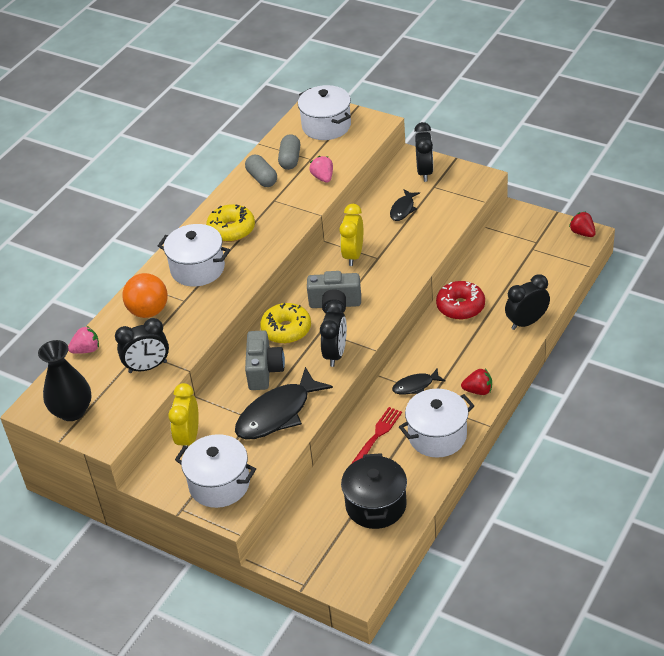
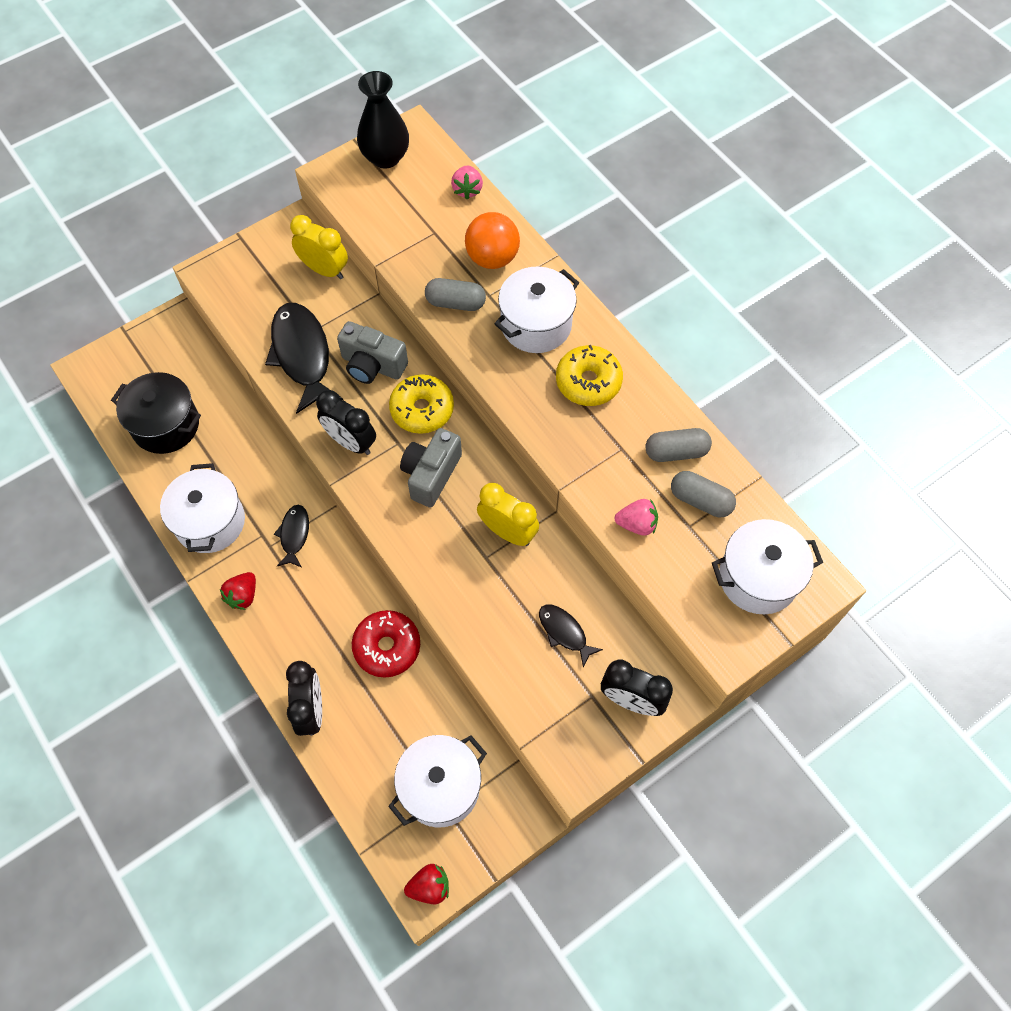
camera: 110 degrees right, 20 degrees up
black clock [115,318,169,373] -> none
white pot [175,434,256,508] -> white pot moved to [388,735,487,828]
red fork [351,407,402,464] -> none
none -> grey capsule [425,278,486,311]

